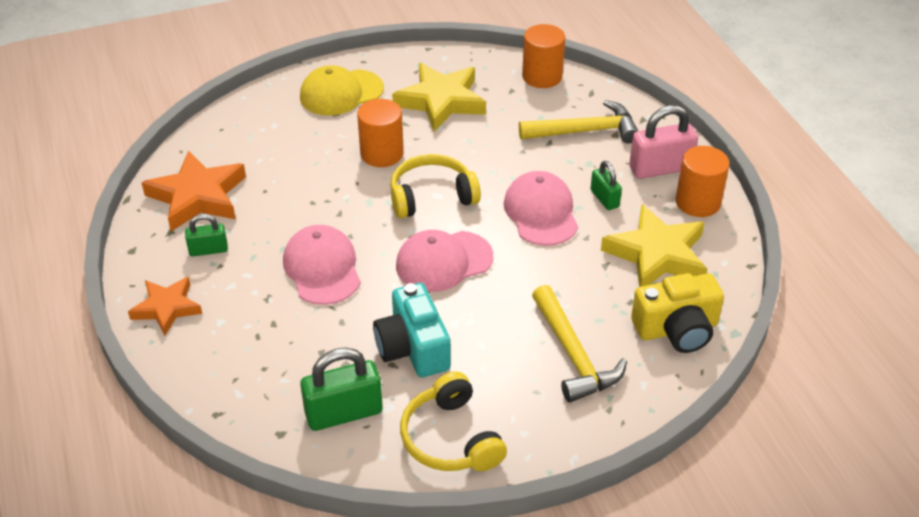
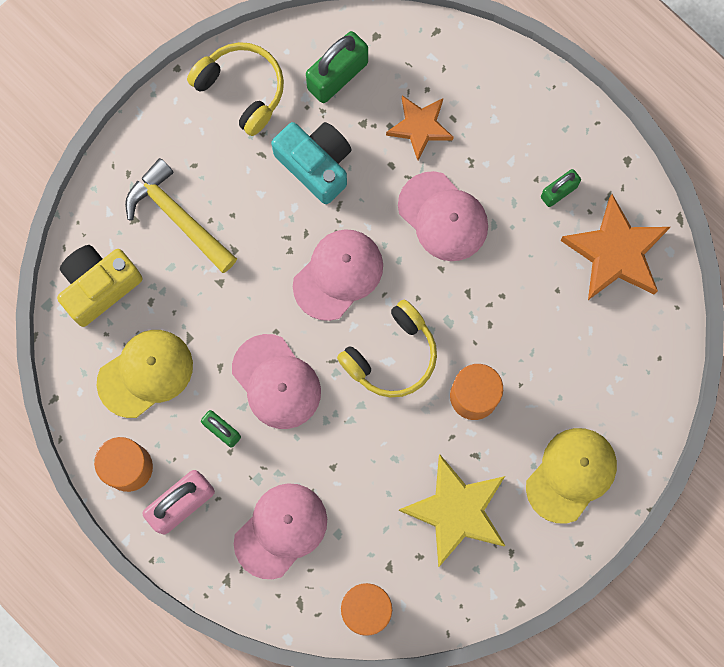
camera: 155 degrees right, 35 degrees up
orange star [128,277,202,335] -> orange star moved to [386,95,454,160]
yellow hammer [519,100,638,144] -> pink cap [234,483,327,579]
yellow star [601,204,707,287] -> yellow cap [97,330,193,418]

